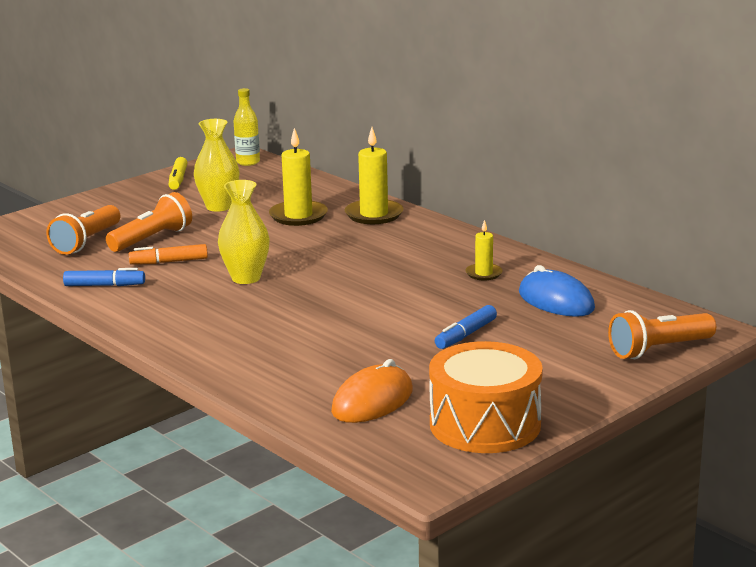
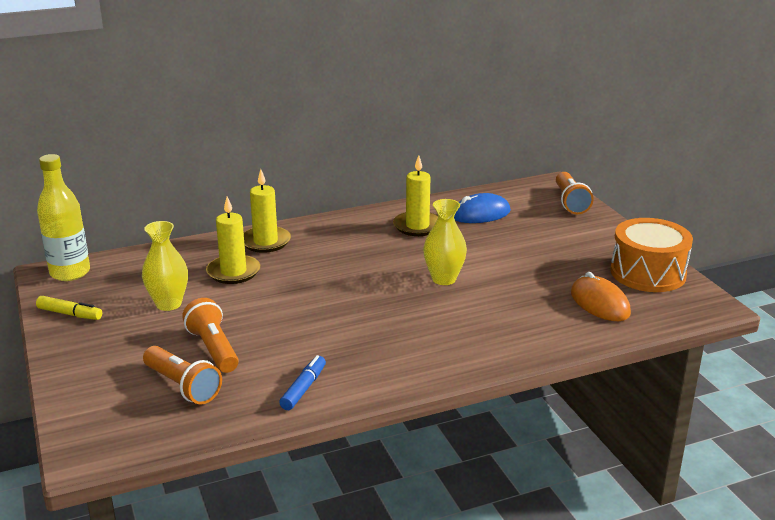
camera: 70 degrees left, 5 degrees up
orange marker [129,244,208,265] -> none
yellow vase [218,180,270,284] -> yellow vase moved to [423,199,467,285]
yellow bottle [234,88,260,166] -> yellow bottle [37,154,90,281], size x1.64
blue marker [435,305,497,349] -> none
yellow candle [465,220,503,280] -> yellow candle [393,155,438,236], size x1.76

